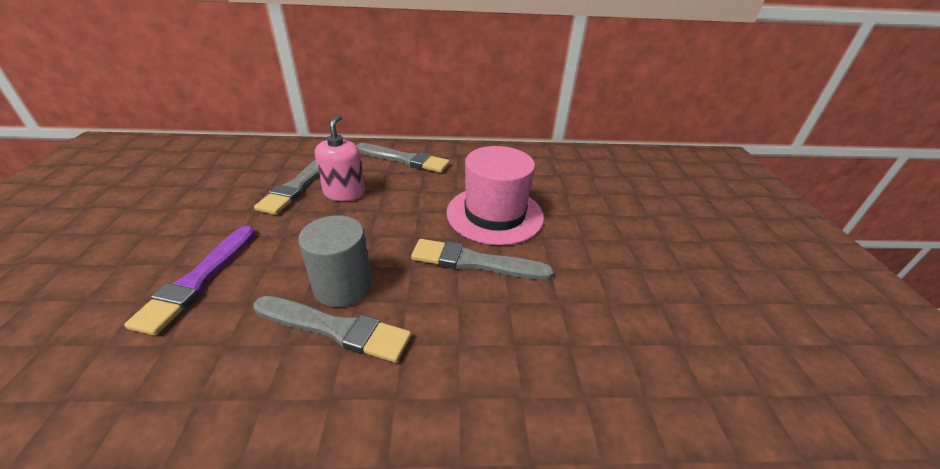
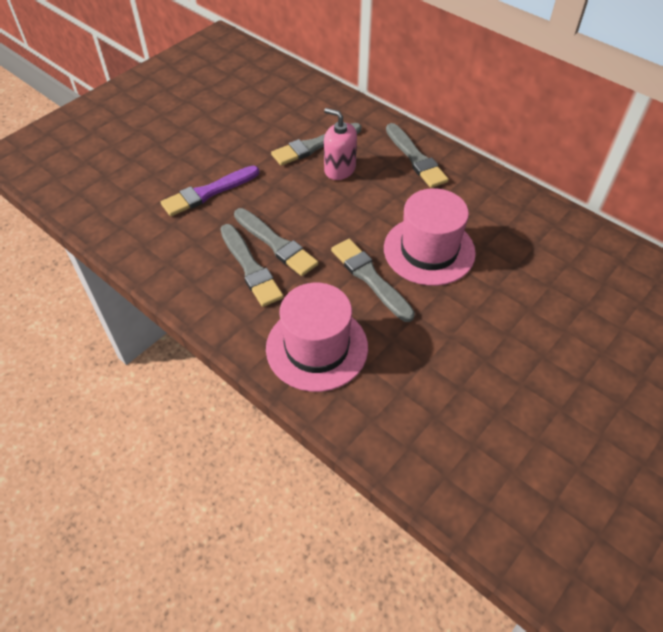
camera: 45 degrees right, 15 degrees up
grey cylinder [298,215,372,307] -> grey brush [234,208,318,276]
pink soap dispenser [315,115,365,201] -> pink soap dispenser turned 105 degrees counterclockwise [324,108,357,180]
none -> pink hat [266,283,368,392]

